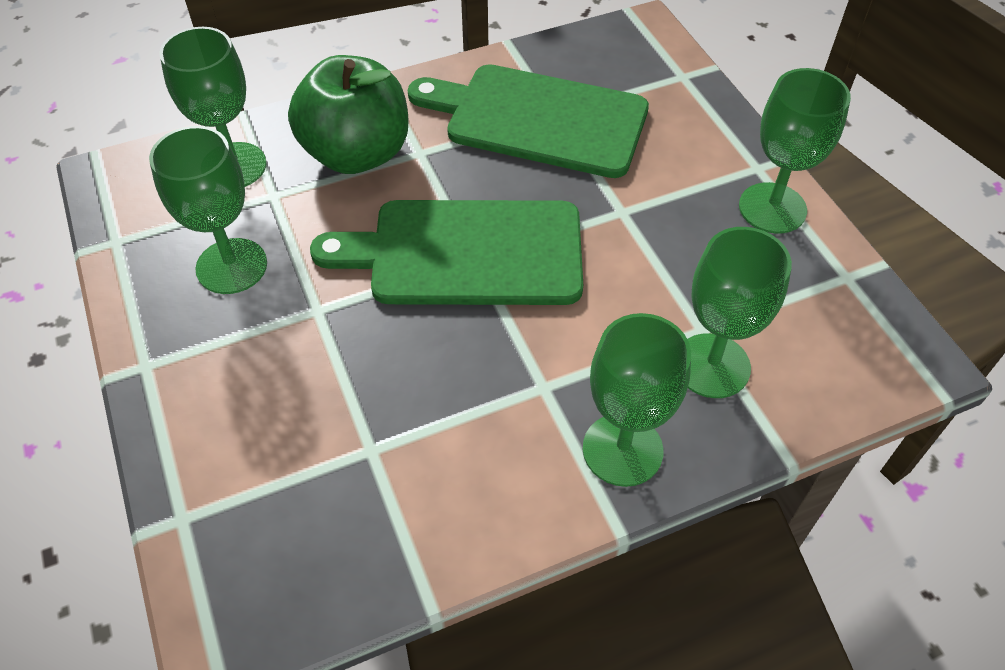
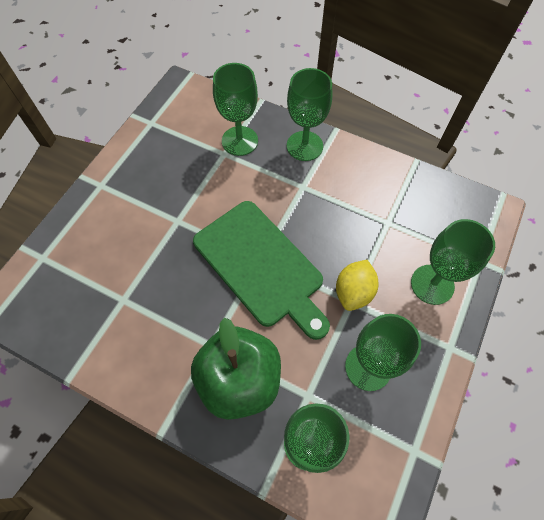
camera: 130 degrees left, 10 degrees up
green cutting board [408,64,649,178] -> none
green goblet [739,68,851,234] -> green goblet moved to [411,219,495,305]
none -> yellow lemon [336,260,378,311]

